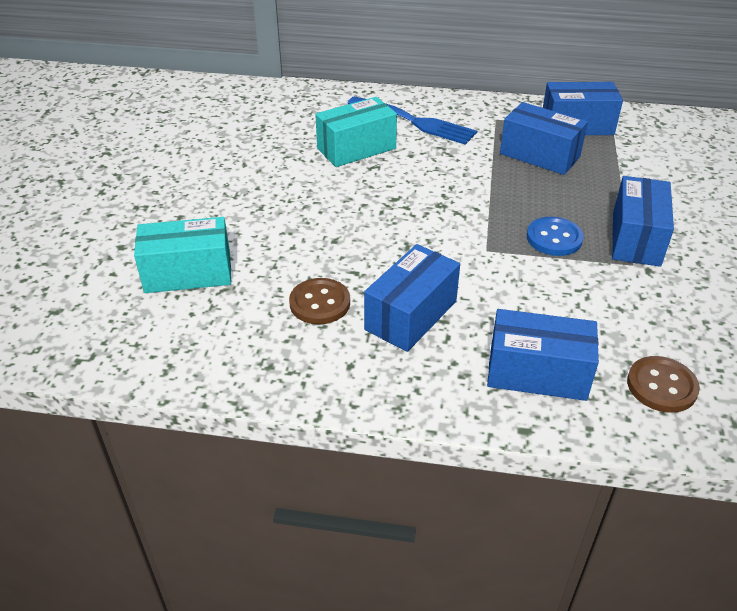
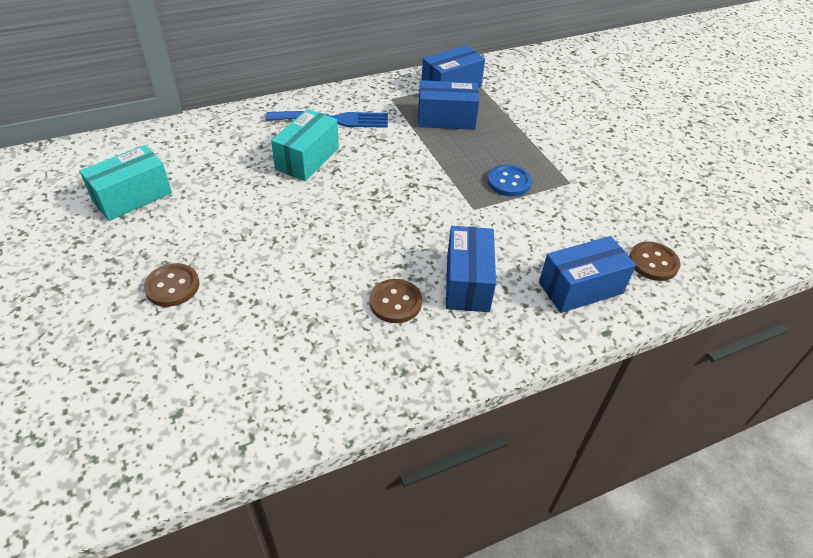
camera: 35 degrees left, 5 degrees up
turquoise box [134,217,231,293] -> turquoise box moved to [79,145,172,221]
blue box [612,176,674,267] -> none
none -> brown button [144,263,199,307]

